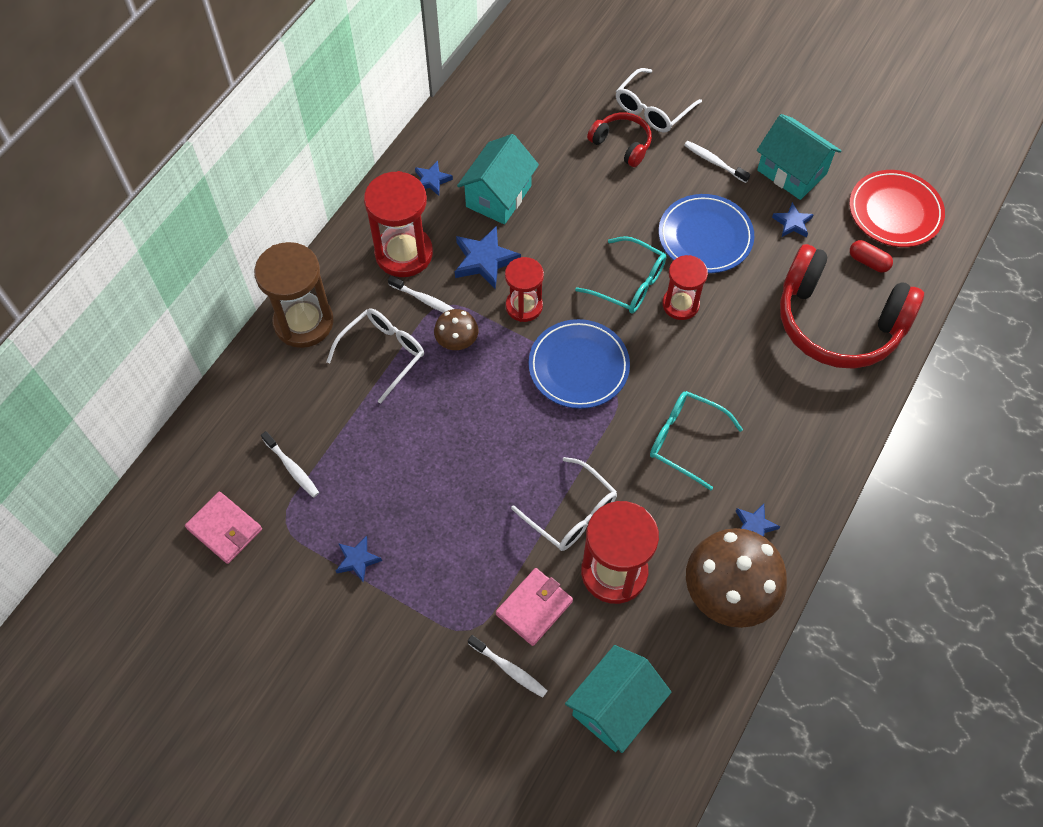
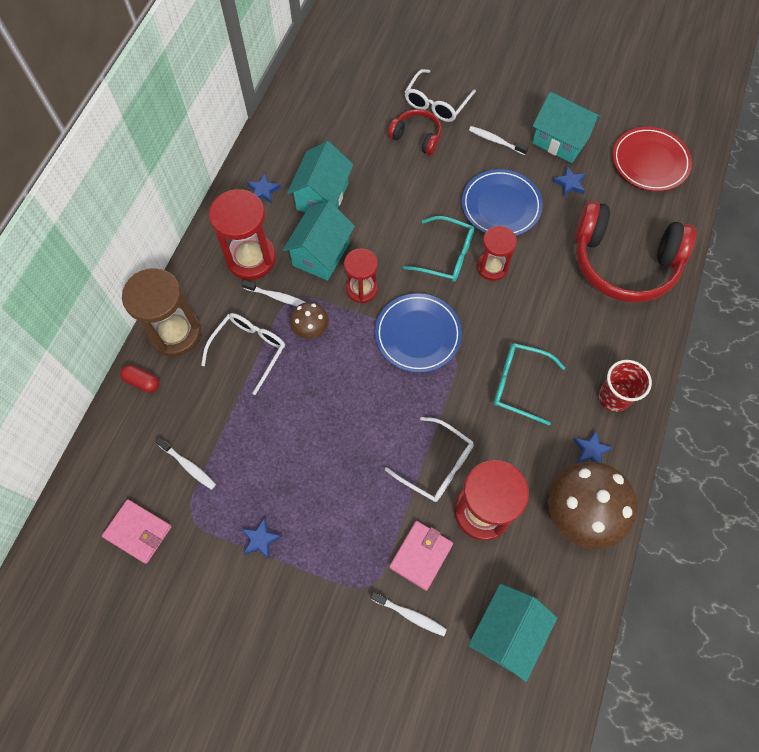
camera: 10 degrees left, 5 degrees up
blue star [455,226,521,290] -> turquoise house [283,201,355,281]
red capsule [850,240,893,272] -> red capsule moved to [120,365,160,393]
none -> red cup [599,360,652,412]

